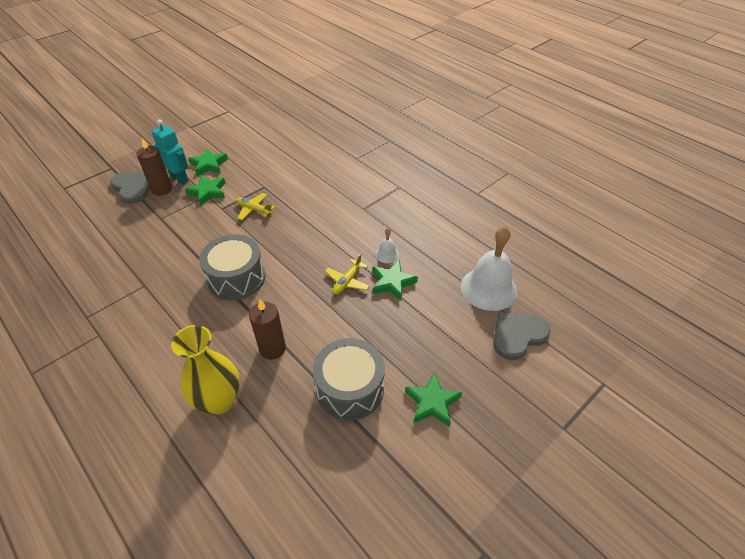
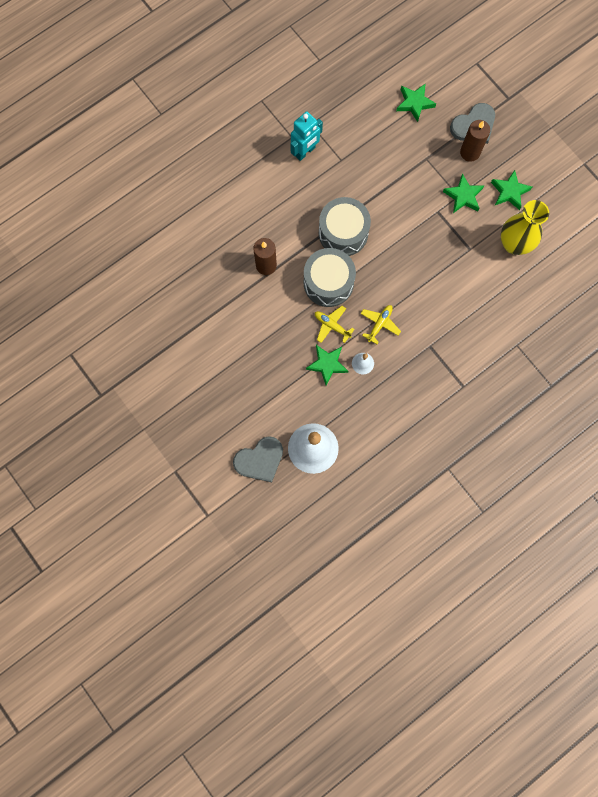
camera: 95 degrees right, 30 degrees up
turquoise robot [151,119,189,185] -> turquoise robot moved to [290,111,323,161]
yellow vase [171,325,240,415] -> yellow vase moved to [501,200,549,255]
yellow plane [236,193,276,220] -> yellow plane moved to [361,305,401,344]
grey drum [313,338,385,421] -> grey drum moved to [303,248,356,307]
green star [405,372,462,427] -> green star moved to [396,83,436,122]
grey heart [493,312,550,360] -> grey heart turned 90 degrees clockwise [233,436,283,482]

